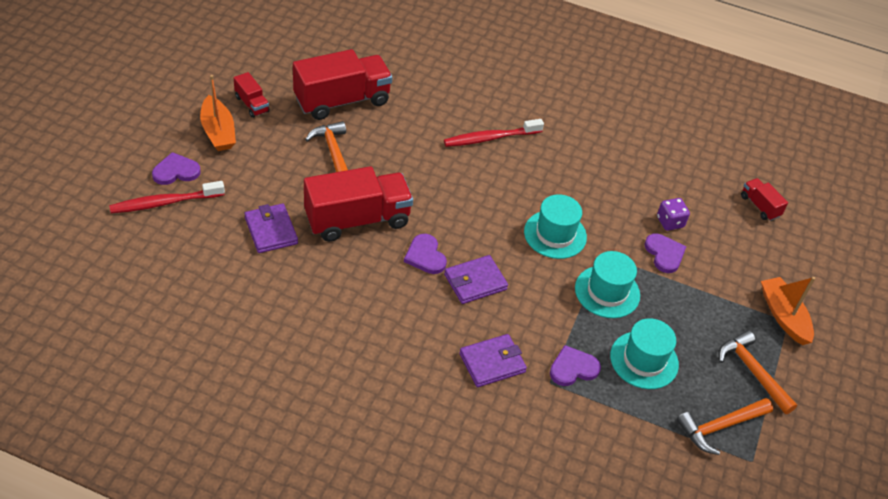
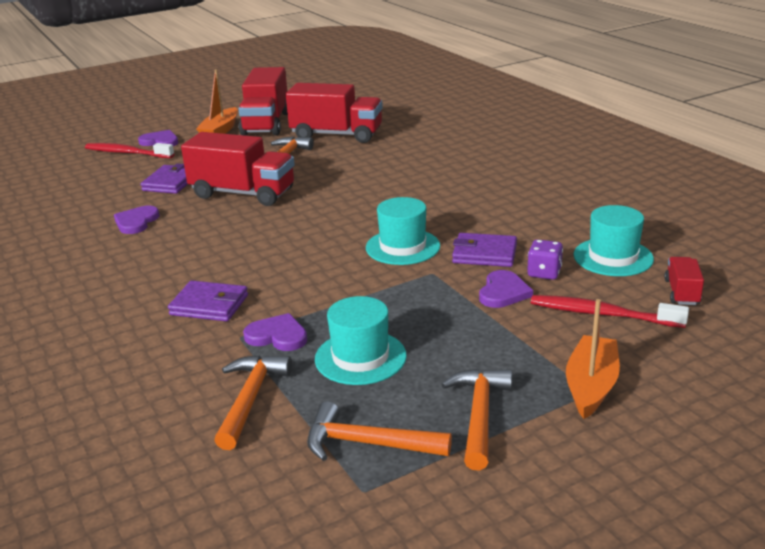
camera: 45 degrees right, 20 degrees down
red truck [234,72,270,118] -> red truck [239,67,288,136], size x2.14
purple heart [404,234,447,274] -> purple heart moved to [114,206,160,234]
red toothbrush [444,119,544,147] -> red toothbrush moved to [531,295,689,328]
purple wallet [444,255,508,304] -> purple wallet moved to [452,233,517,267]
turquoise hat [575,251,640,318] -> turquoise hat moved to [573,205,654,276]
none -> orange hammer [214,355,292,450]

